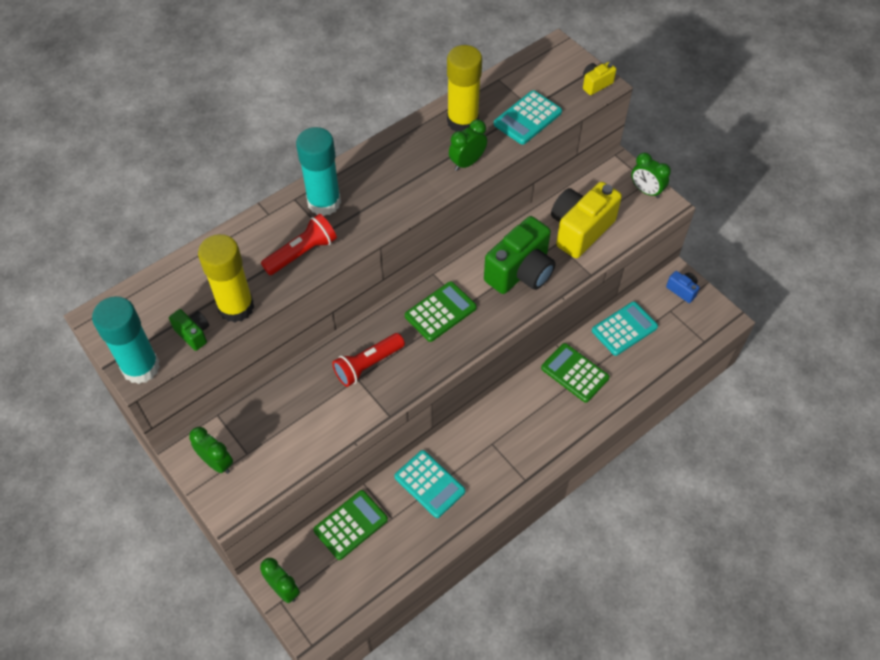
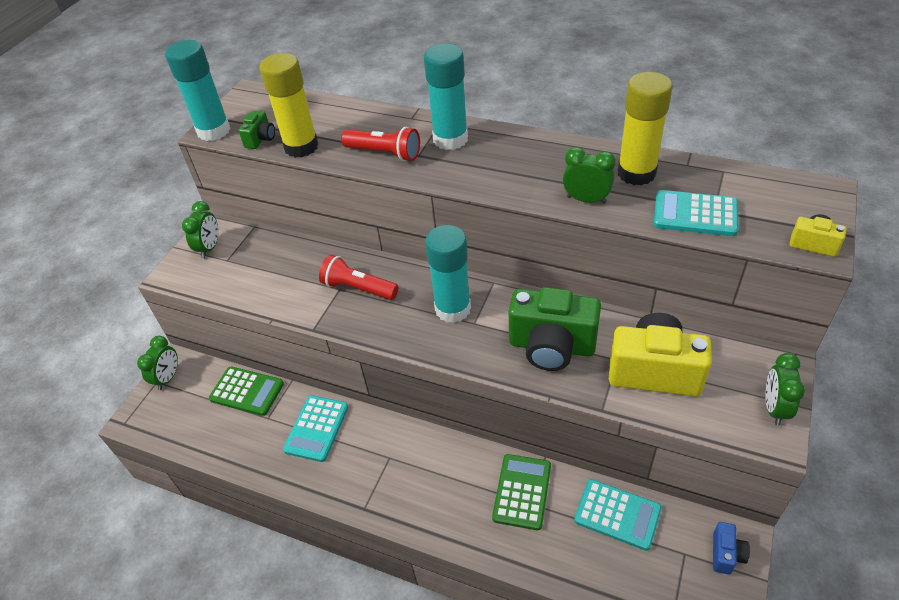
camera: 65 degrees right, 10 degrees down
green calculator [405,281,477,342] -> turquoise glue stick [425,225,471,323]

